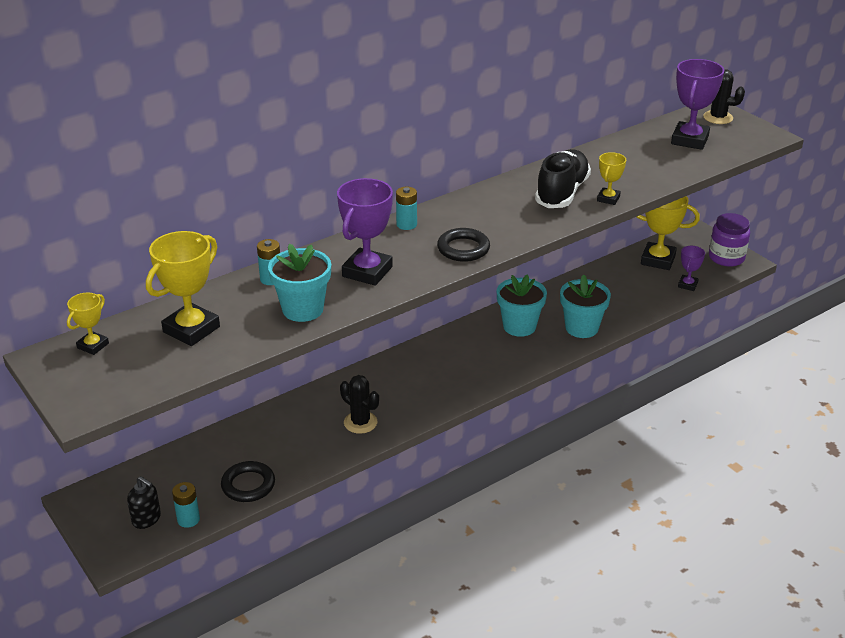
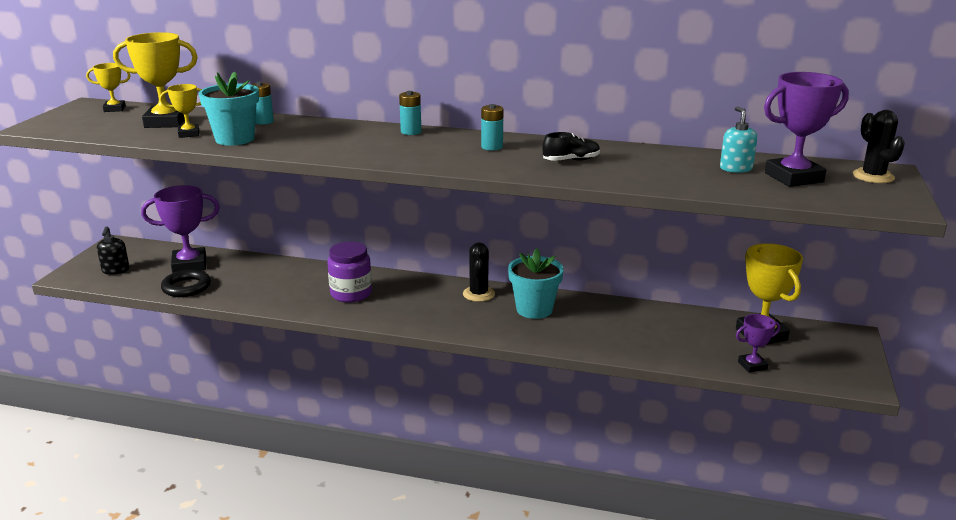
camera: 50 degrees right, 10 degrees down
turquoise battery [172,482,200,528] -> turquoise battery moved to [481,104,504,150]
purple trophy [337,178,393,286] -> purple trophy moved to [141,185,220,273]
black cactus [340,375,379,434] -> black cactus moved to [463,242,495,302]
black ring [437,228,490,262] -> none
black shoe [535,149,591,208] -> black shoe [543,132,600,161], size x0.53
turquoise flower pot [560,274,611,338] -> none
yellow trophy [597,152,626,205] -> yellow trophy moved to [160,84,202,138]
purple jar [709,213,750,267] -> purple jar moved to [327,242,372,303]
none -> turquoise soap dispenser [720,107,757,173]

